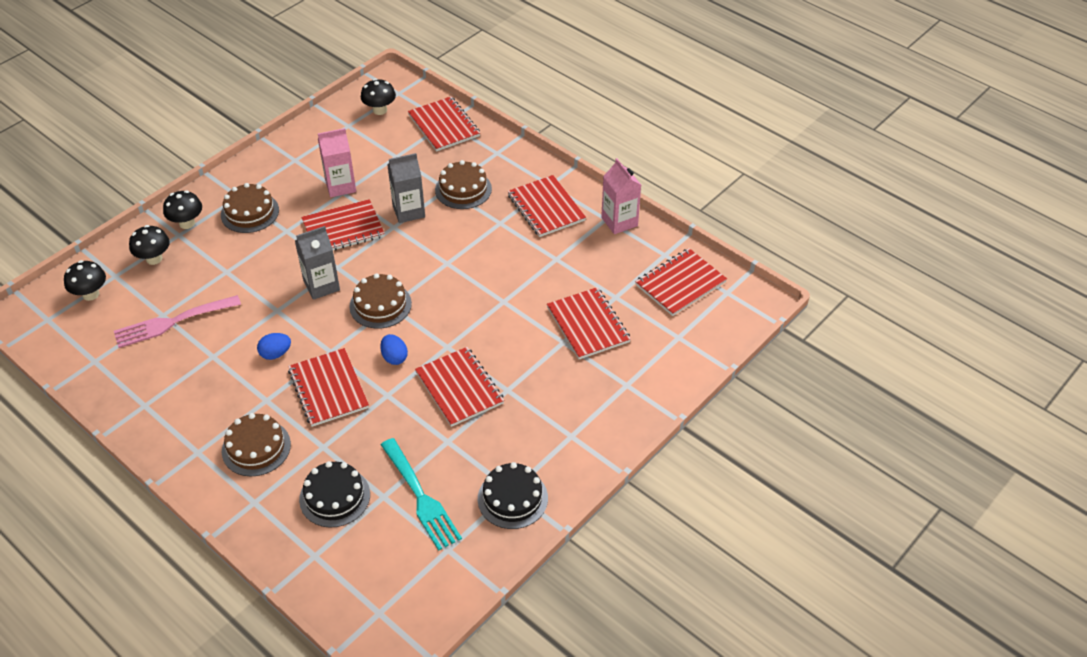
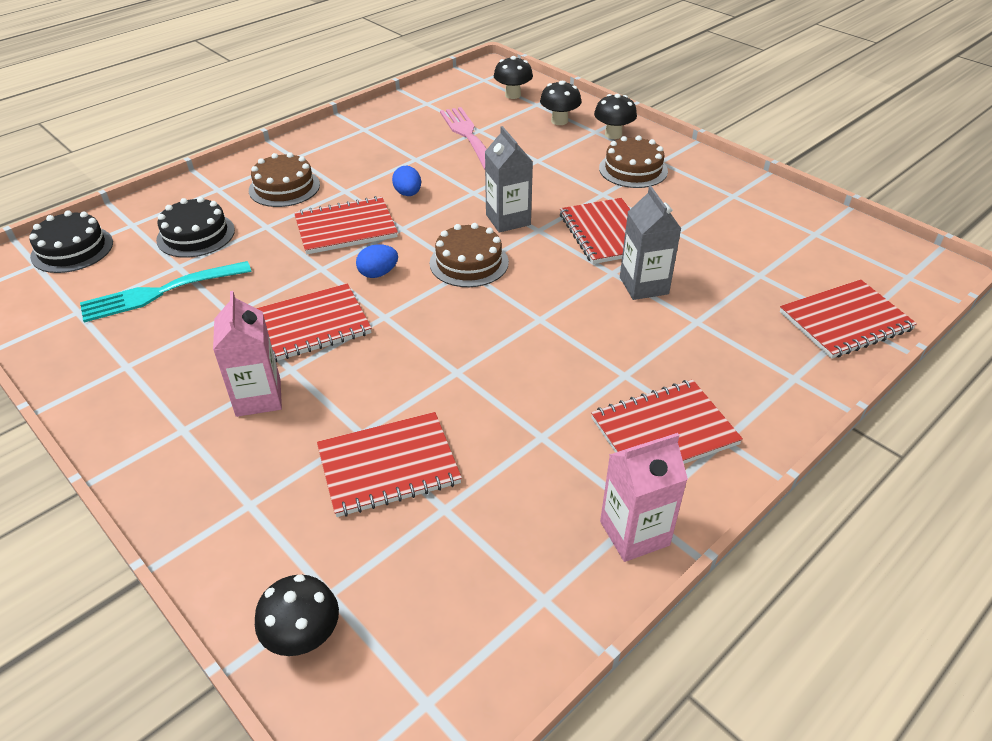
camera: 95 degrees right, 5 degrees down
pink carton [318,128,356,197] -> pink carton moved to [213,291,282,417]
black mushroom [361,79,396,115] -> black mushroom moved to [255,574,339,656]
brown cake [435,160,492,209] -> none
black cake [478,462,548,529] -> black cake moved to [29,210,113,273]
red notebook [635,248,727,316] -> none

